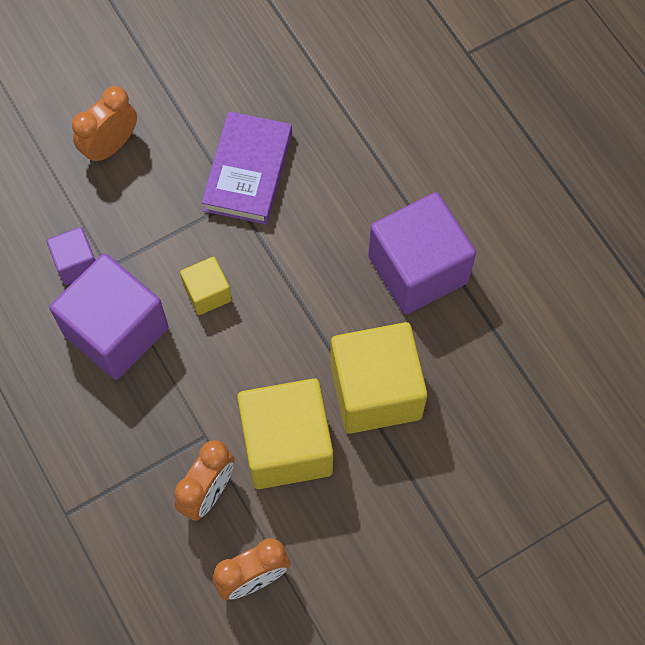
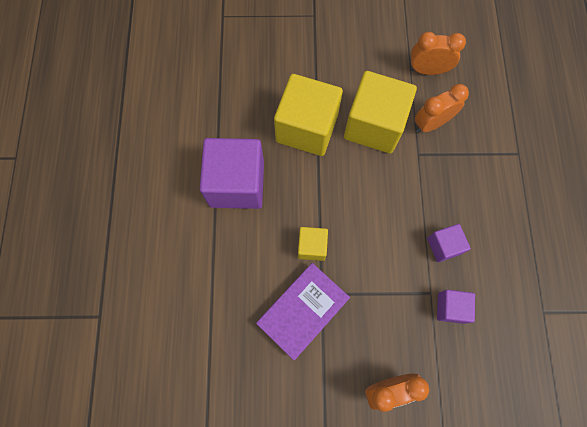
camera: 150 degrees left, 5 degrees up
purple cube [50,254,168,380] -> purple cube [427,224,471,262], size x0.49
yellow cube [180,257,232,315] -> yellow cube moved to [298,227,328,261]

